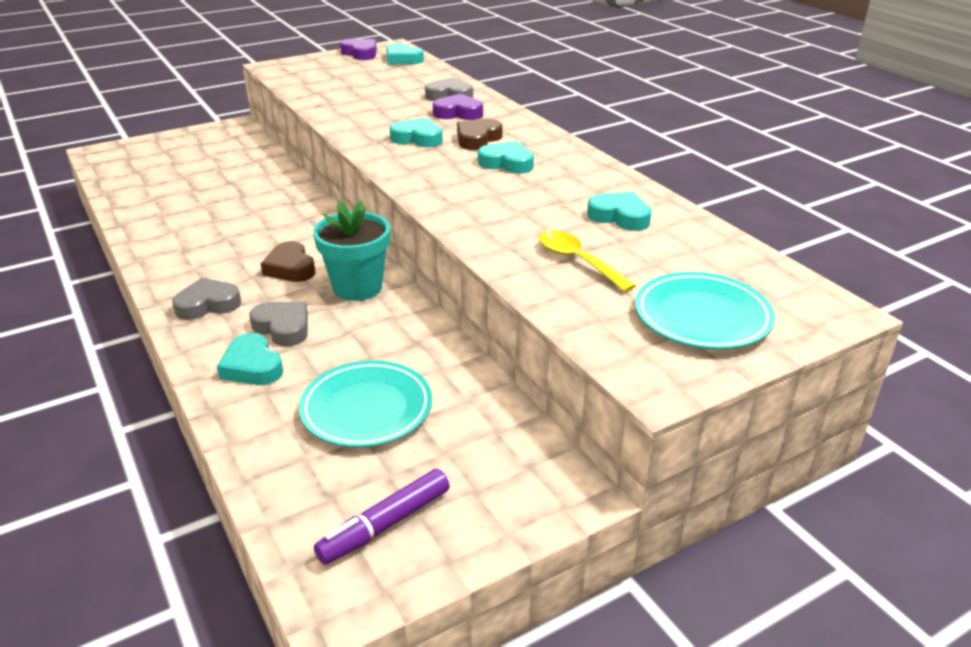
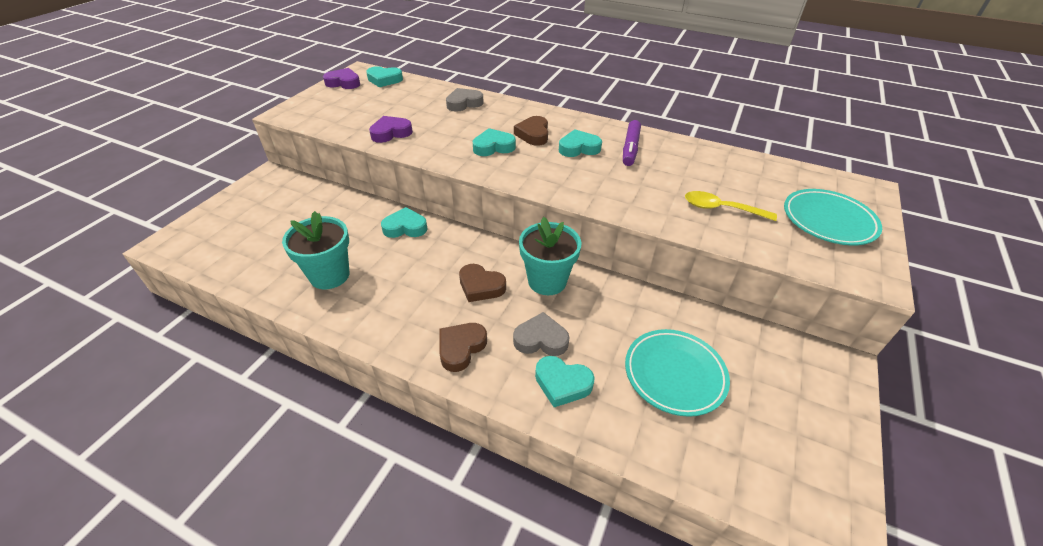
camera: 35 degrees left, 10 degrees up
grey heart [172,278,241,320] -> brown heart [440,323,487,372]
purple marker [314,469,450,565] -> purple marker moved to [623,120,641,166]
purple heart [433,94,483,120] -> purple heart moved to [369,116,413,143]
turquoise heart [587,191,652,231] -> turquoise heart moved to [381,207,427,238]
none -> turquoise flower pot [282,211,349,289]

